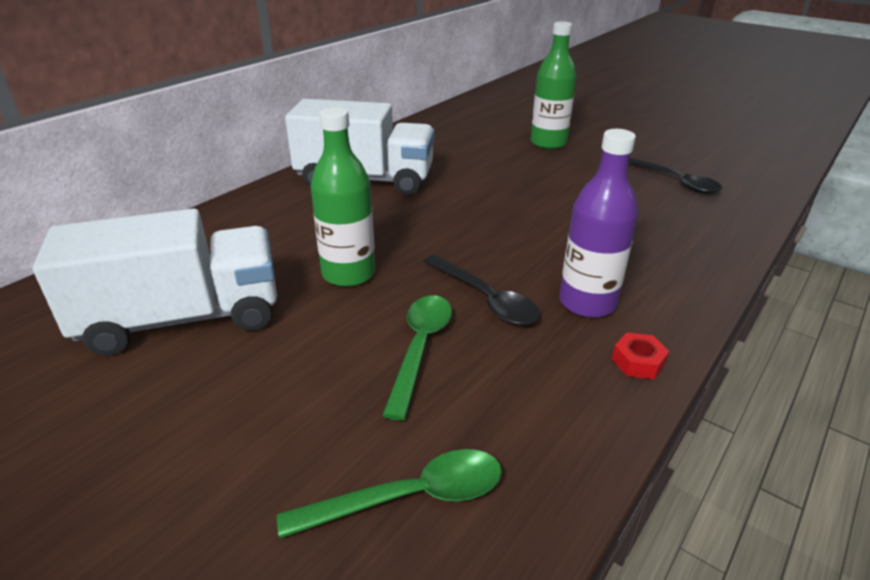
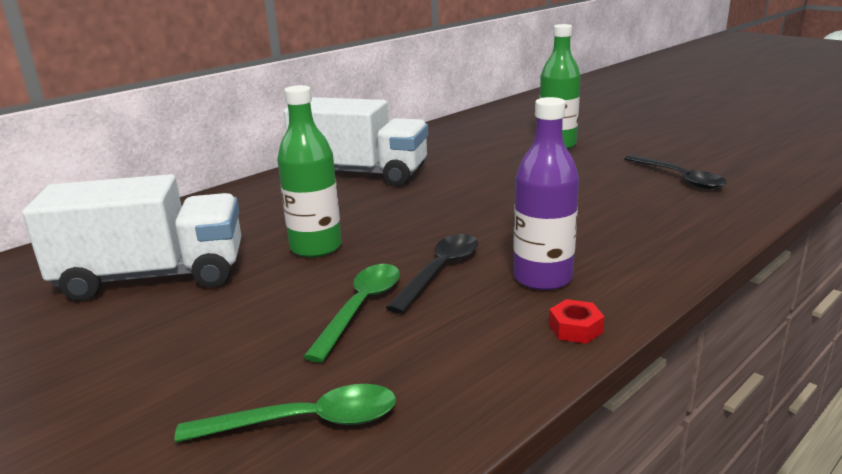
camera: 10 degrees right, 10 degrees down
black spoon [423,255,540,325] -> black spoon turned 120 degrees counterclockwise [386,234,478,314]

